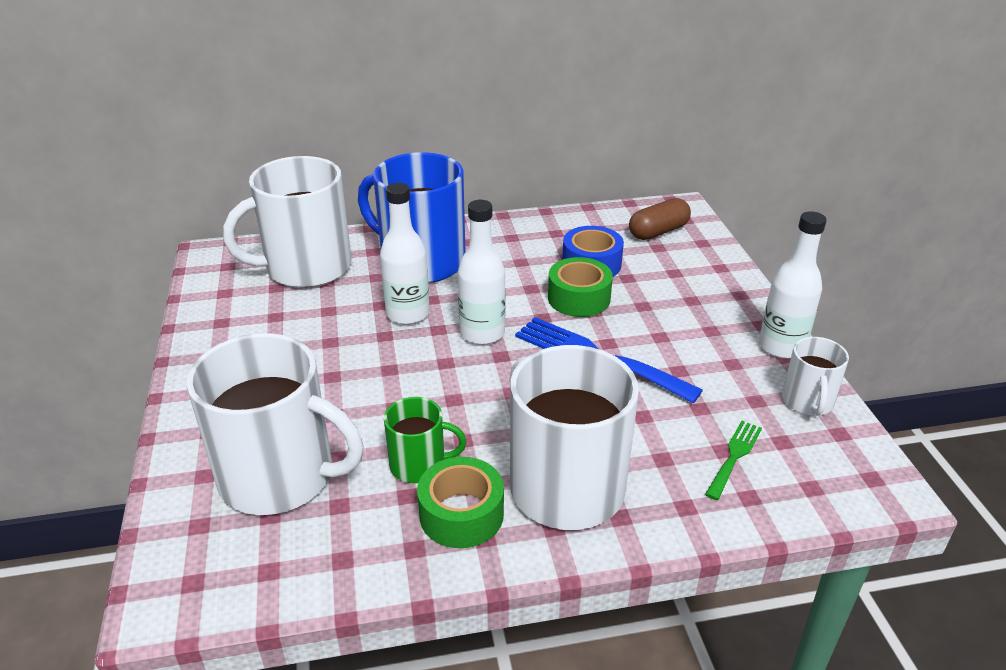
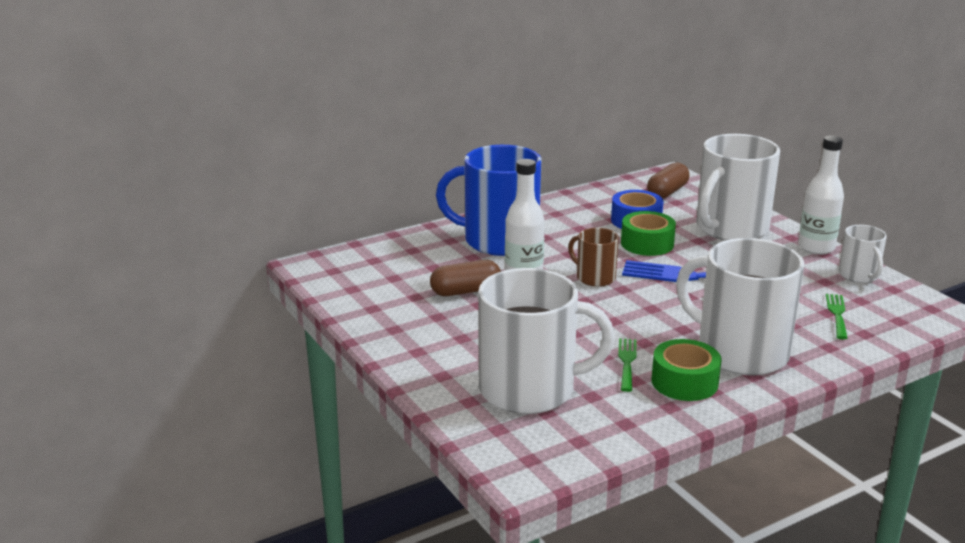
camera: 20 degrees left, 10 degrees down
white mug [223,156,352,288] -> white mug moved to [696,134,780,241]
green mug [384,397,466,483] -> green fork [618,338,636,392]
white bottle [458,200,506,345] -> brown mug [568,228,619,287]
none -> brown capsule [430,260,501,296]

